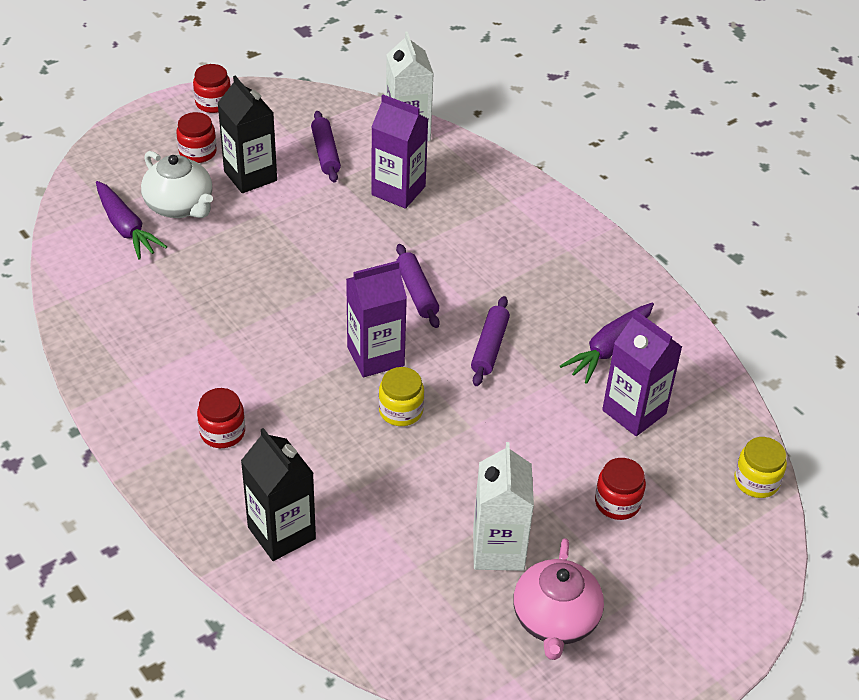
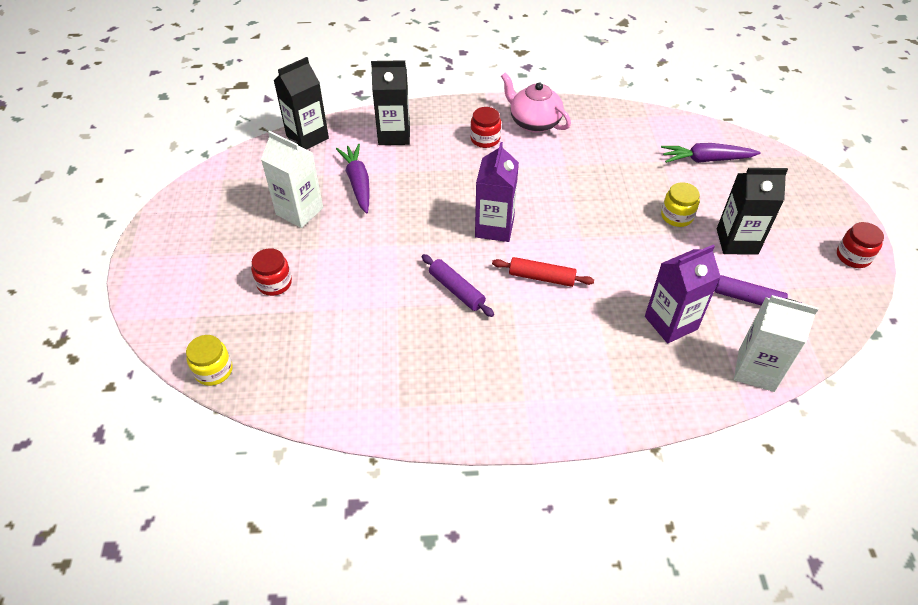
camera: 125 degrees right, 5 degrees up
white teapot [141,151,213,218] -> none
red jar [176,112,217,163] -> none
yellow jar [379,367,424,426] -> yellow jar moved to [661,182,700,227]
purple rolling pin [396,244,440,328] -> red rolling pin [492,257,594,287]
pink teapot [513,538,604,660] -> pink teapot moved to [501,73,571,133]
purple carrot [560,302,654,384] -> purple carrot moved to [336,144,370,213]
purple carton [602,310,682,436] -> none
none -> black carton [273,57,329,149]

